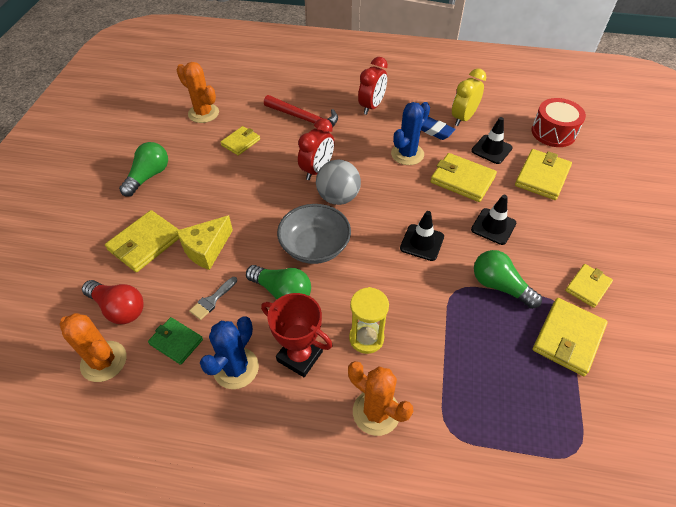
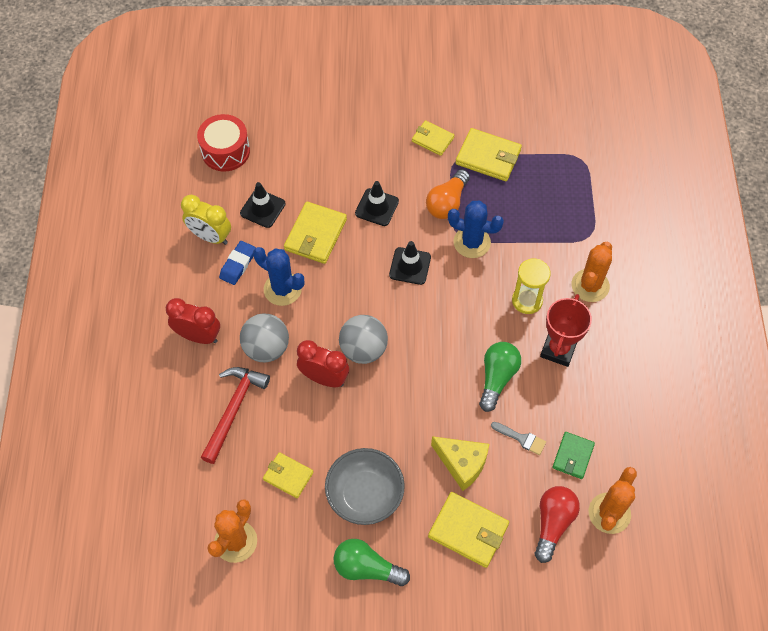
camera: 100 degrees left, 10 degrees up
blue cactus [200,316,259,389] -> blue cactus moved to [448,200,504,258]
grey bowl [277,204,351,264] -> grey bowl moved to [325,448,405,525]
green light bulb [474,250,542,309] -> orange light bulb [426,169,470,219]
yellow wallet [515,149,572,200] -> none
none -> grey ball [240,313,289,362]

